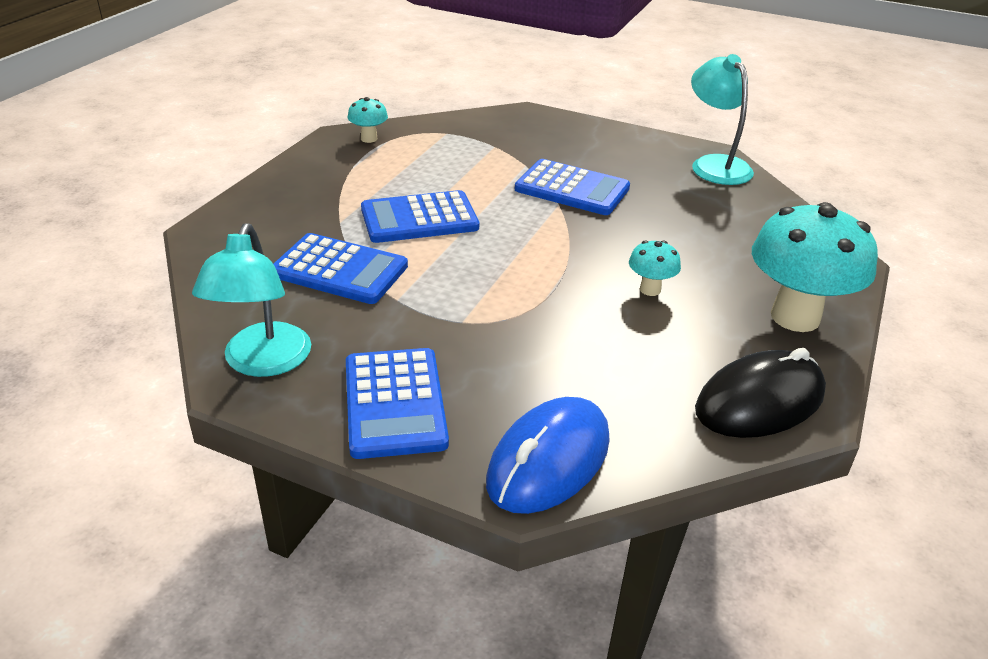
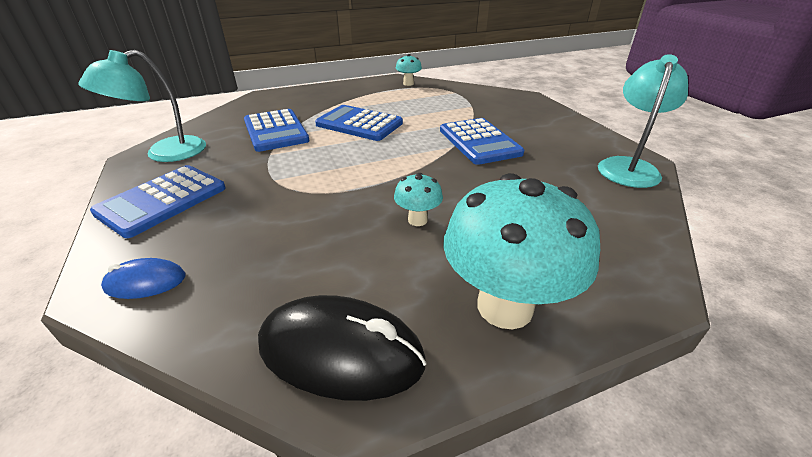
camera: 45 degrees right, 0 degrees up
blue mouse [486,397,610,514] -> blue mouse [101,258,185,299], size x0.53

